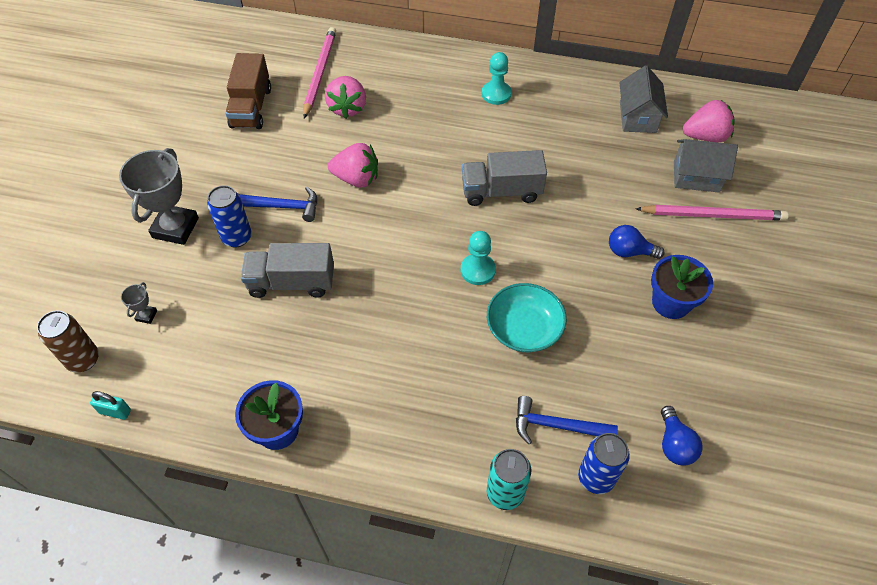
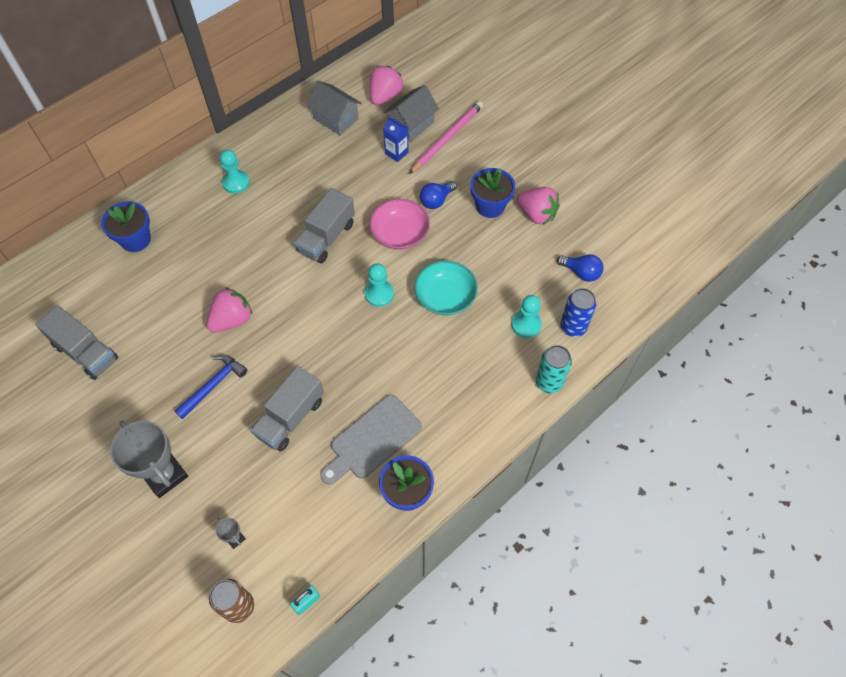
camera: 55 degrees left, 5 degrees up
blue can [207,185,252,248] -> none
brown truck [225,53,271,129] -> grey truck [36,305,118,380]
pink pencil [303,27,336,118] -> none
pink strawberry [325,76,366,119] -> pink strawberry moved to [517,187,560,225]
blue hammer [516,396,618,444] -> turquoise pawn [511,295,542,338]
none -> blue flower pot [101,201,151,252]
none -> grey cutting board [320,395,422,484]
none -> pink bowl [369,199,430,250]
none -> blue carton [383,117,409,162]

